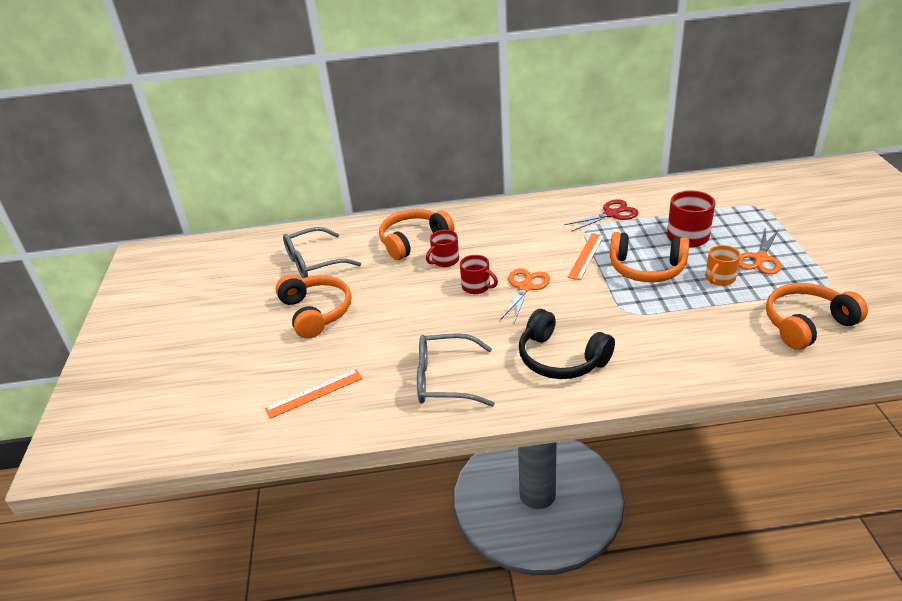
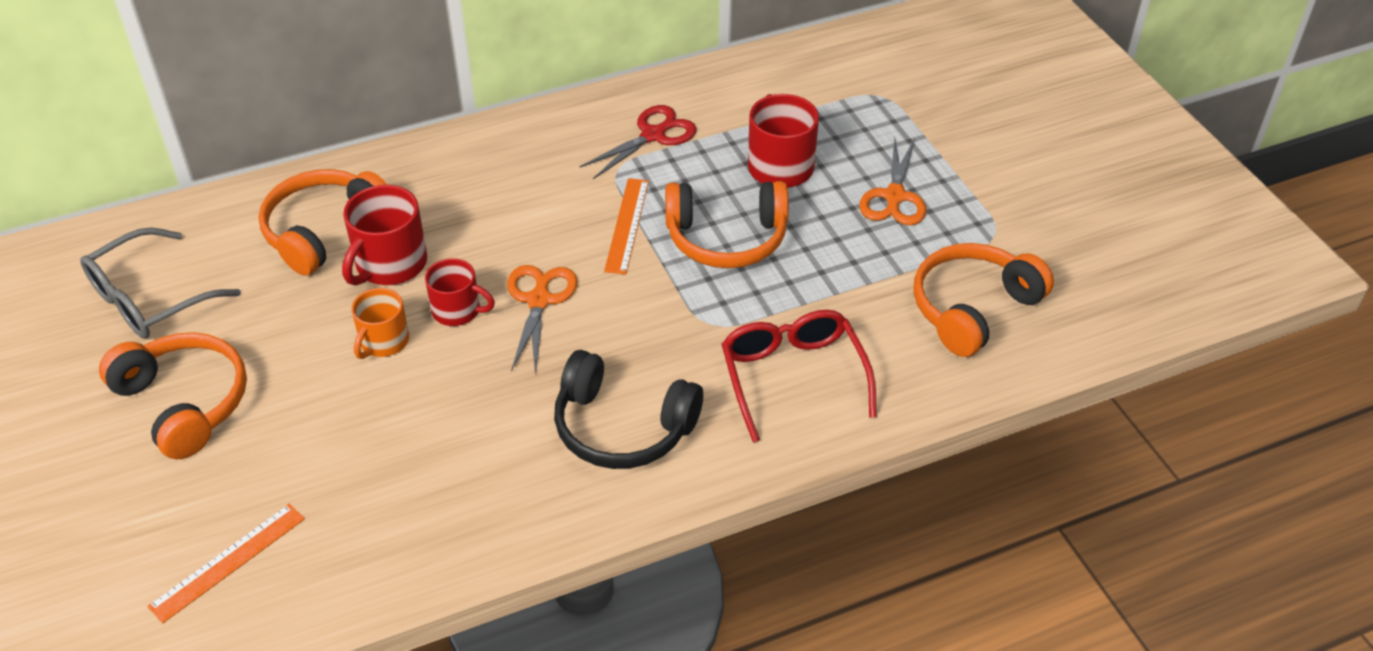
camera: 20 degrees left, 10 degrees up
grey glasses [417,333,494,407] -> none
red mug [426,230,459,267] -> red mug [342,185,427,286], size x1.52
orange mug [705,245,741,286] -> orange mug moved to [351,288,409,359]
none -> red glasses [722,310,877,442]

